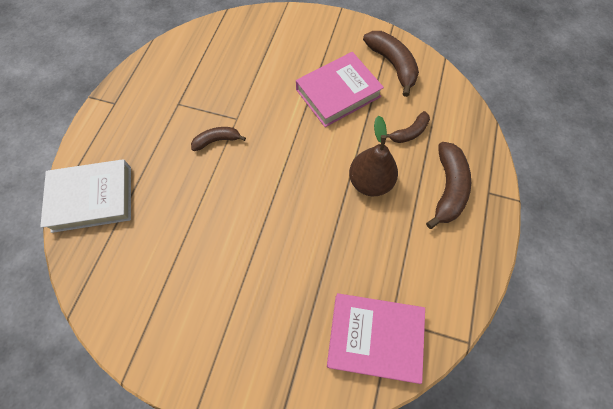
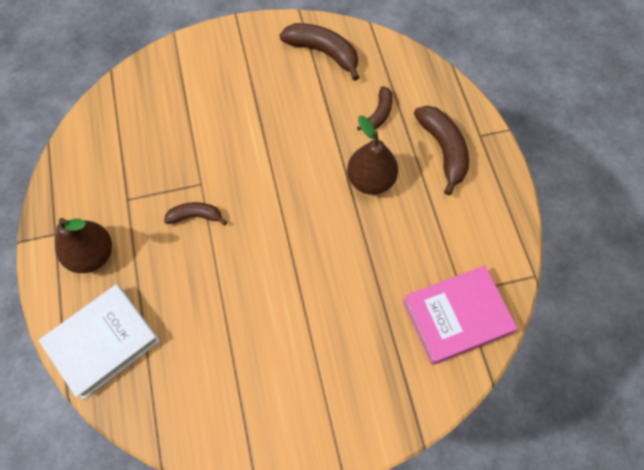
camera: 30 degrees left, 0 degrees up
brown banana [191,127,246,151] -> brown banana turned 45 degrees clockwise [164,202,227,225]
pink book [296,52,384,127] -> none
none -> brown pear [55,218,112,273]

